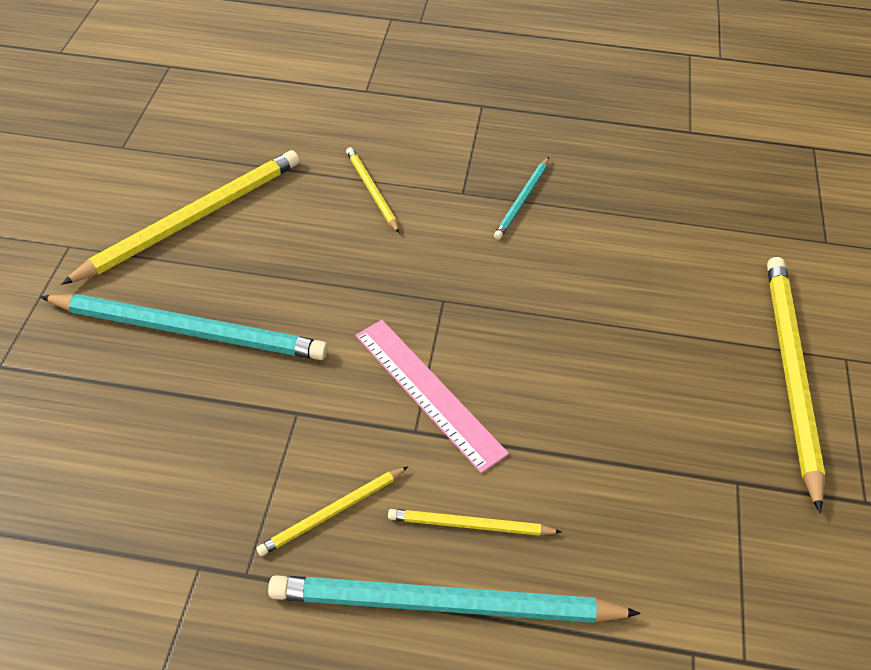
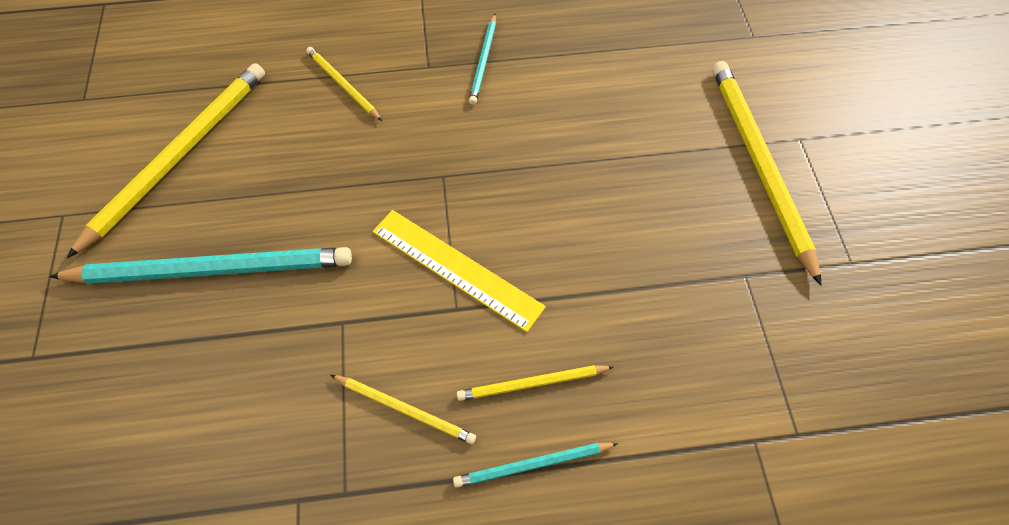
camera: 15 degrees left, 10 degrees up
yellow pencil [257,466,408,556] -> yellow pencil turned 105 degrees counterclockwise [331,375,476,444]
turquoise pencil [268,575,641,623] -> turquoise pencil [453,443,618,488], size x0.50
pink ruler [355,320,509,473] -> yellow ruler [373,210,546,332]

